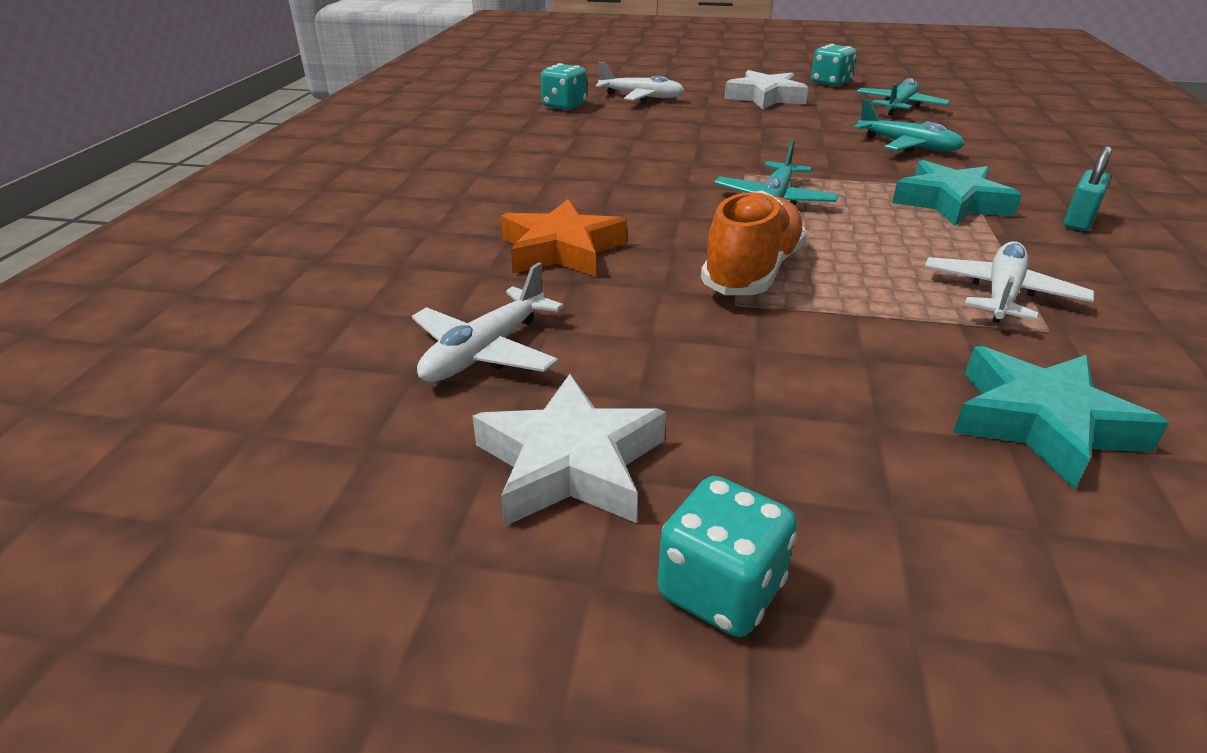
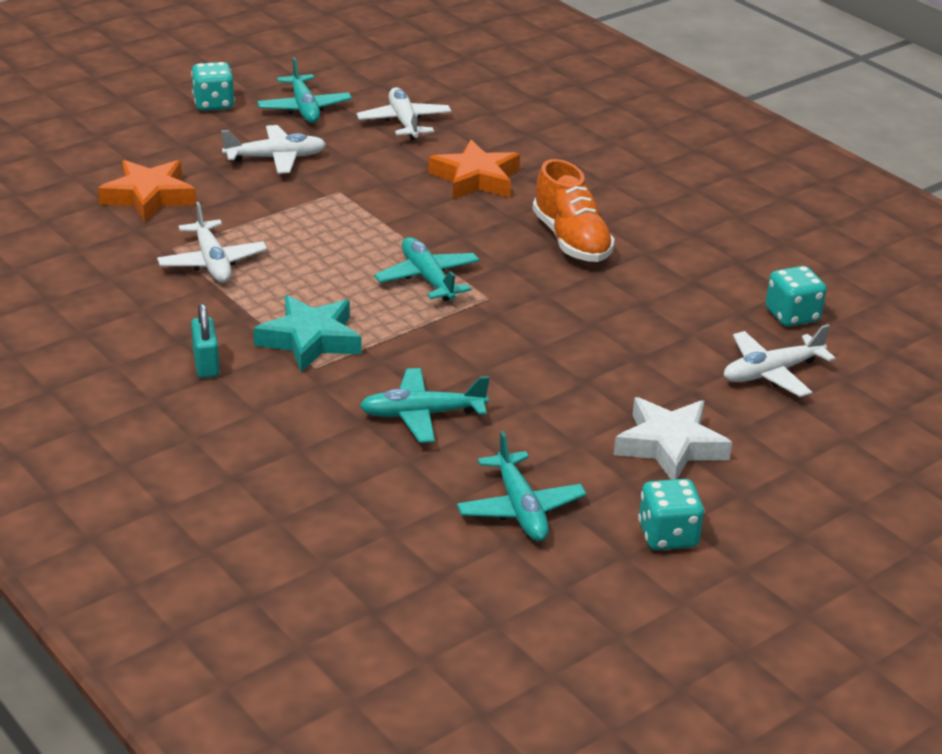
camera: 130 degrees right, 0 degrees up
white star [472,374,666,526] -> turquoise plane [257,57,352,123]
orange shoe [701,190,807,295] -> orange shoe moved to [532,159,615,262]
turquoise star [953,346,1169,489] -> orange star [98,160,196,222]
none -> white plane [221,125,326,174]

